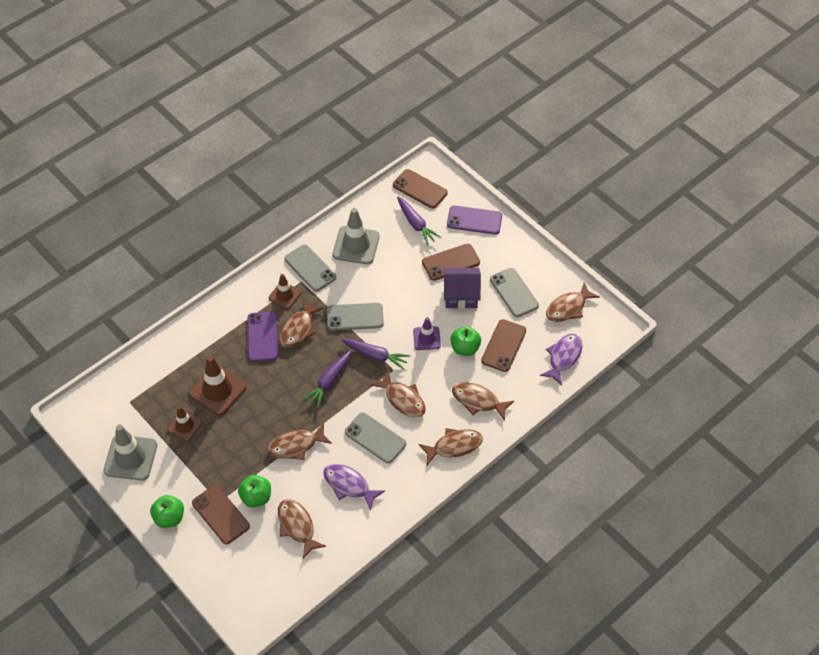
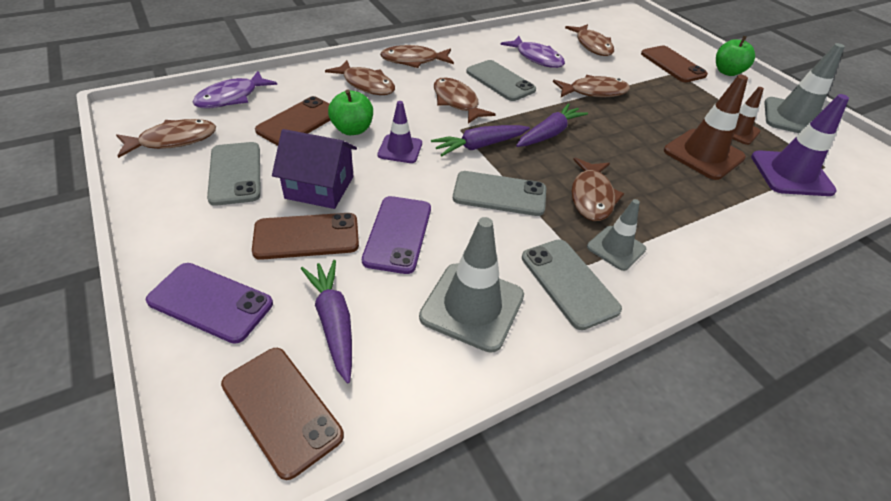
camera: 170 degrees left, 10 degrees down
green apple [238,475,271,508] -> none
purple phone [248,312,278,362] -> purple phone moved to [362,196,431,274]
brown traffic cone [269,274,301,309] -> grey traffic cone [587,199,646,271]
brown fish [279,299,324,348] -> brown fish turned 150 degrees clockwise [571,158,624,221]
purple carrot [341,339,411,370] -> purple carrot turned 60 degrees counterclockwise [431,125,530,156]
none -> purple traffic cone [751,94,849,196]

